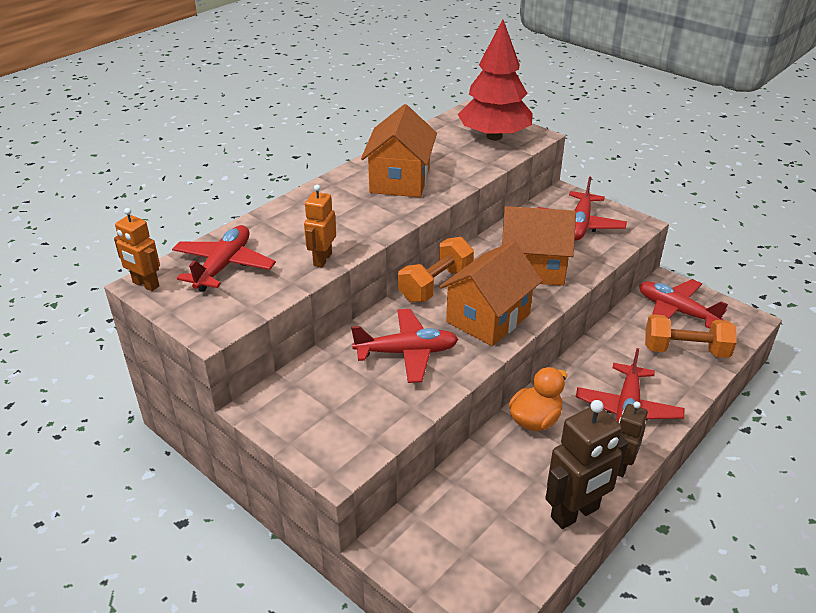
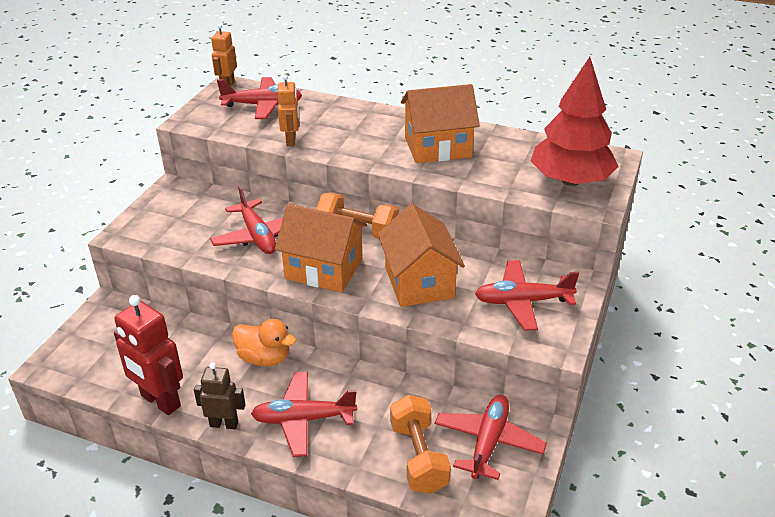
camera: 70 degrees right, 0 degrees up
orange robot [304,185,336,268] -> orange robot turned 90 degrees clockwise [277,75,299,146]
brown robot [545,400,628,529] -> red robot [114,295,183,415]

